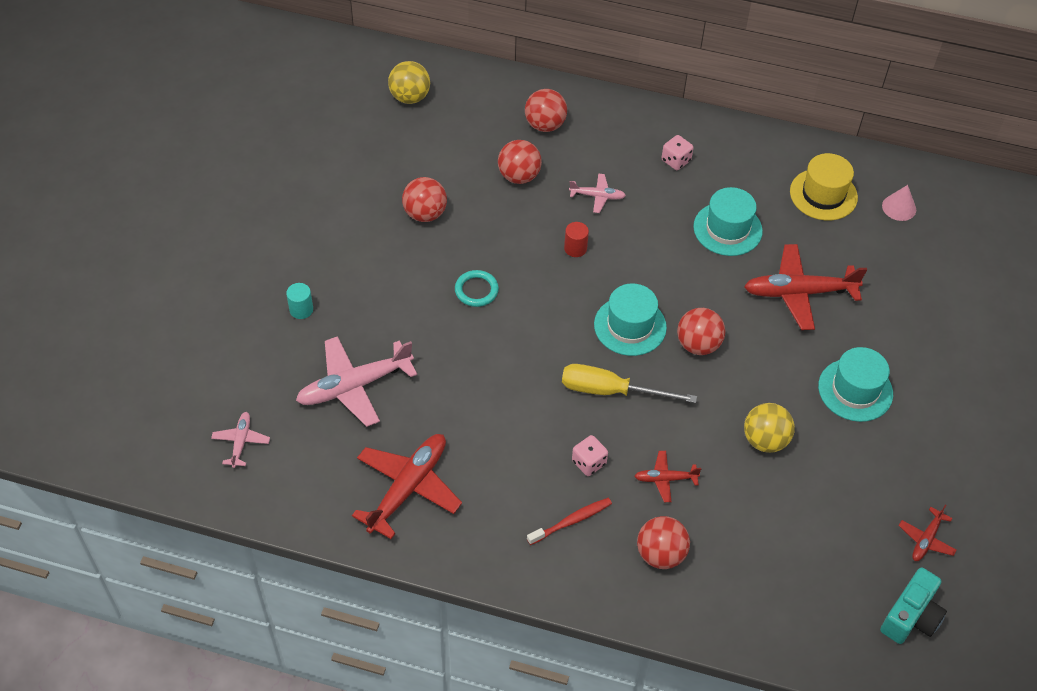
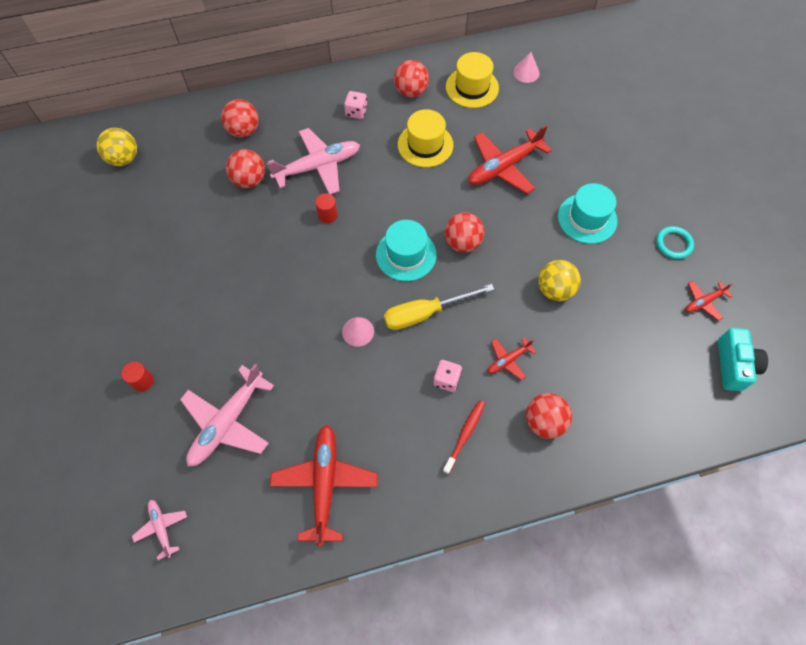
camera: 30 degrees left, 10 degrees up
turquoise cylinder [286,283,313,319] -> red cylinder [122,362,154,392]
red ball [402,177,447,222] -> red ball moved to [394,60,429,97]
turquoise ring [455,270,499,307] -> turquoise ring moved to [656,226,694,259]
pink plane [569,173,626,213] -> pink plane [267,128,360,194], size x1.98
turquoise hat [693,187,763,256] -> yellow hat [398,109,453,167]
red plane [899,505,957,561] -> red plane turned 60 degrees clockwise [686,281,733,321]
none -> pink cone [342,317,374,347]

